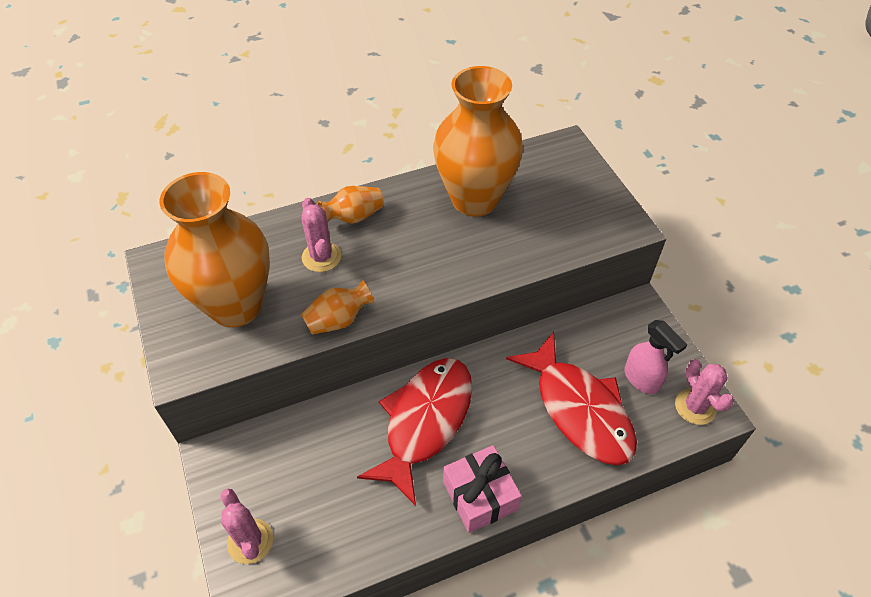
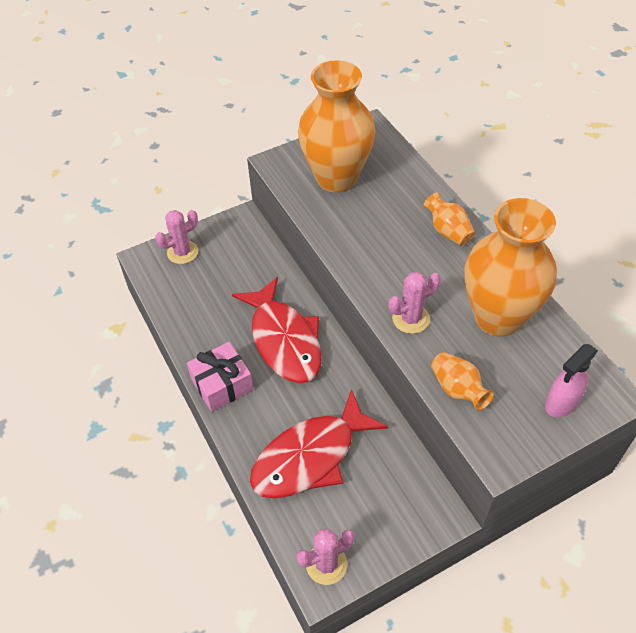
camera: 85 degrees right, 0 degrees up
orange vase [301,280,375,335] -> orange vase moved to [431,352,494,411]
pink cactus [302,198,341,272] -> pink cactus moved to [389,272,441,334]
red fish [357,358,472,506] -> red fish turned 45 degrees clockwise [232,277,322,383]
pink spray bottle [624,320,687,394] -> pink spray bottle moved to [545,344,598,417]

